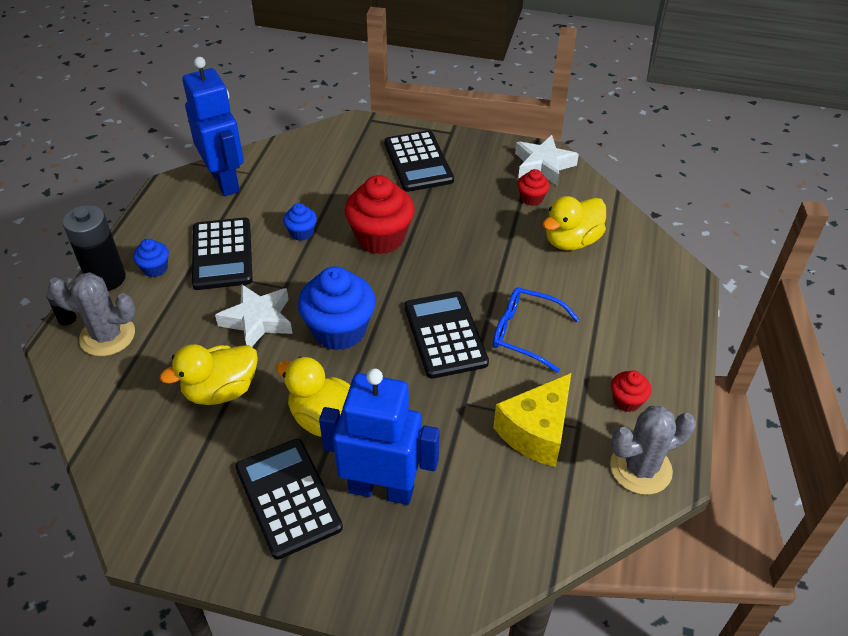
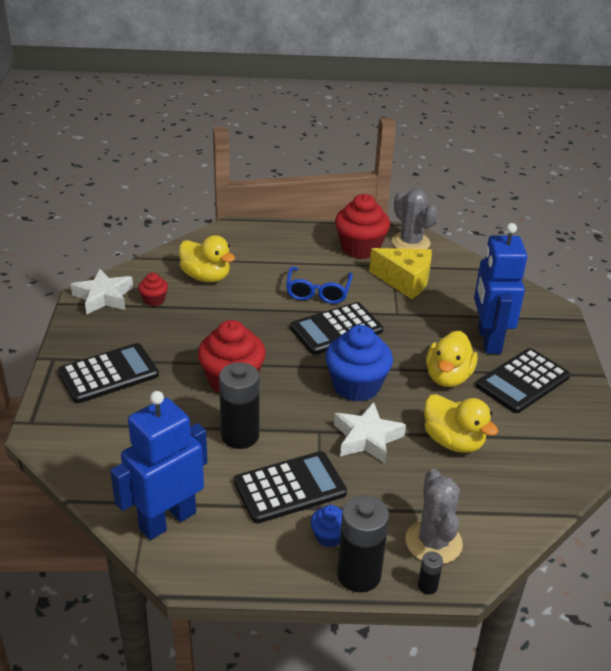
camera: 105 degrees left, 10 degrees down
blue cupcake [283,203,317,241] -> black battery [219,362,259,449]
red cupcake [611,371,651,412] -> red cupcake [335,194,390,259], size x2.04

